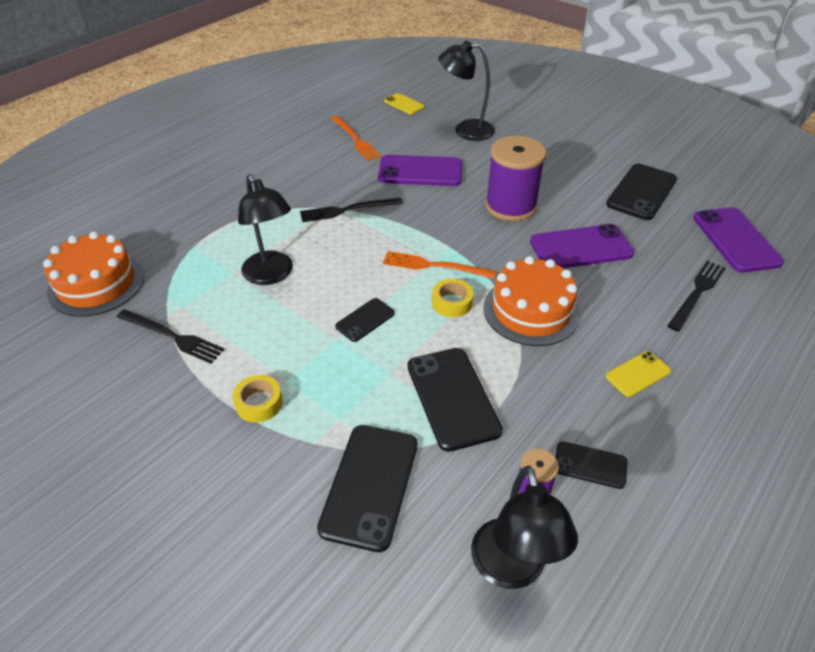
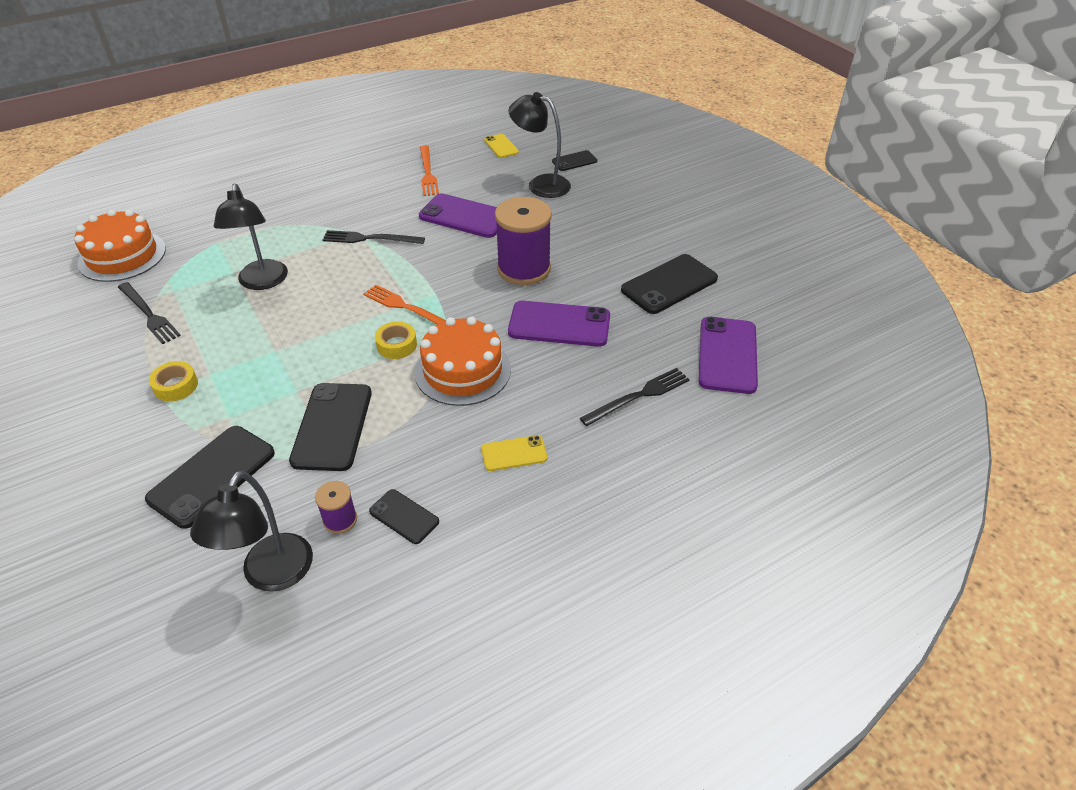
camera: 20 degrees right, 0 degrees up
black phone [335,298,395,342] -> black phone moved to [552,150,597,171]

